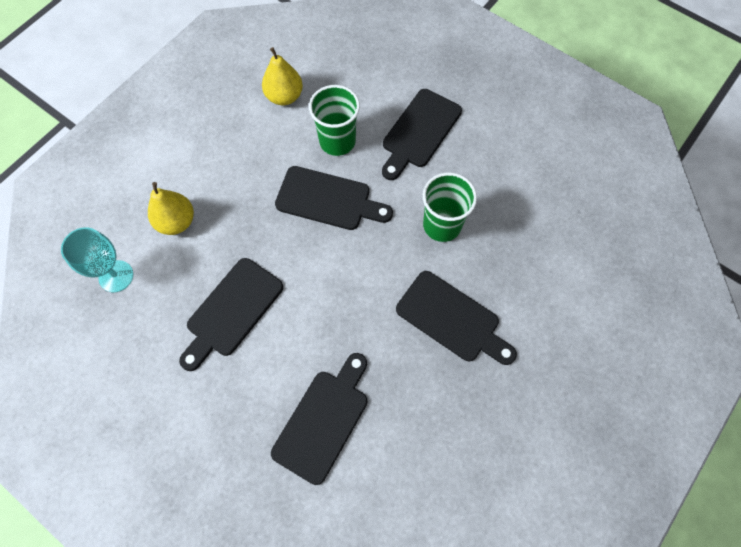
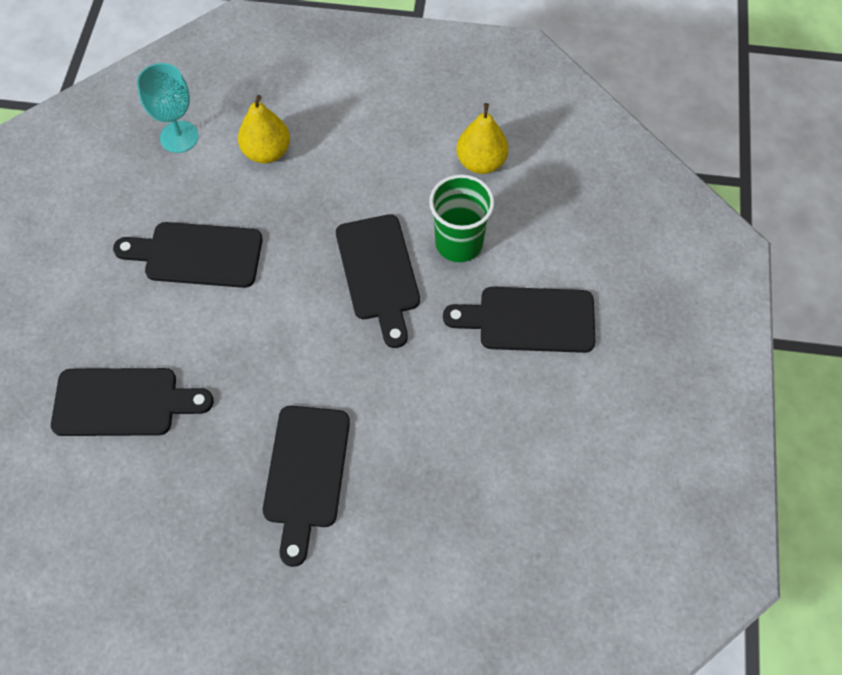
camera: 60 degrees right, 5 degrees down
green cup [423,172,477,242] -> none

